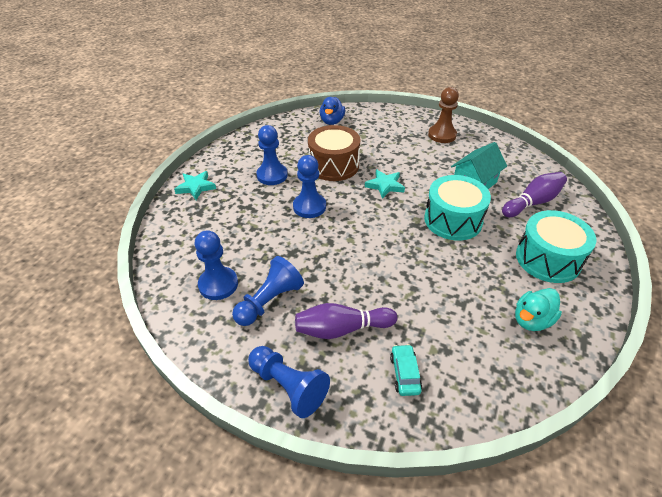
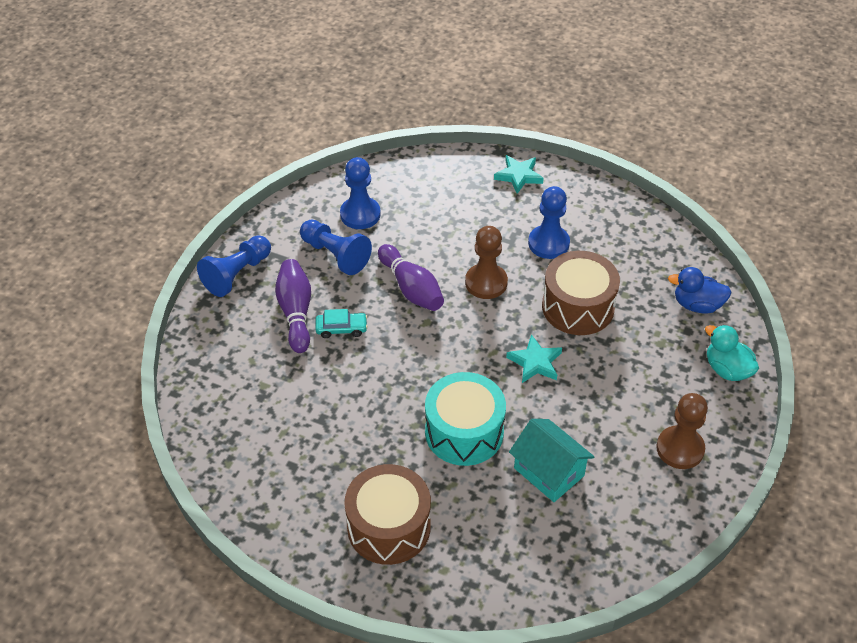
camera: 90 degrees right, 5 degrees up
blue pawn [293,155,326,218] -> brown pawn [465,226,508,299]
turquoise car [390,344,422,396] -> turquoise car moved to [316,309,368,338]
purple bowling pin [502,172,567,217] -> purple bowling pin moved to [378,244,444,311]
turquoise duck [515,288,562,331] -> turquoise duck moved to [705,325,759,381]
turquoise drum [516,210,596,283] -> brown drum [345,464,431,565]

